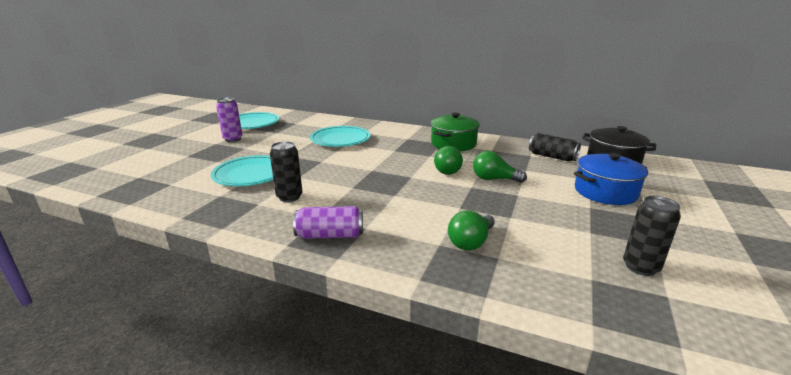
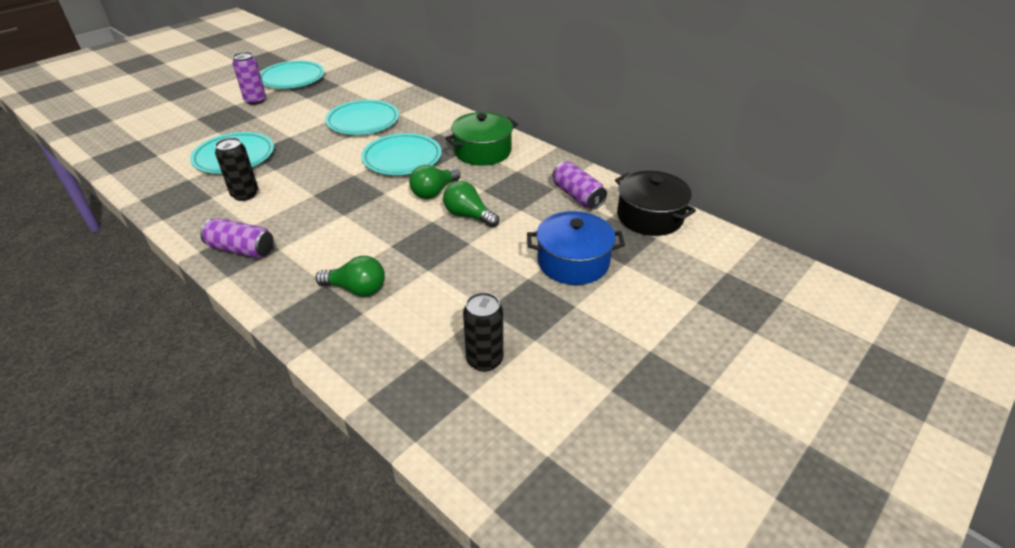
camera: 20 degrees right, 15 degrees up
green light bulb [448,210,495,250] -> green light bulb turned 135 degrees counterclockwise [315,256,385,297]
black can [529,133,581,162] -> purple can [552,162,607,209]
none -> turquoise plate [361,133,442,175]

